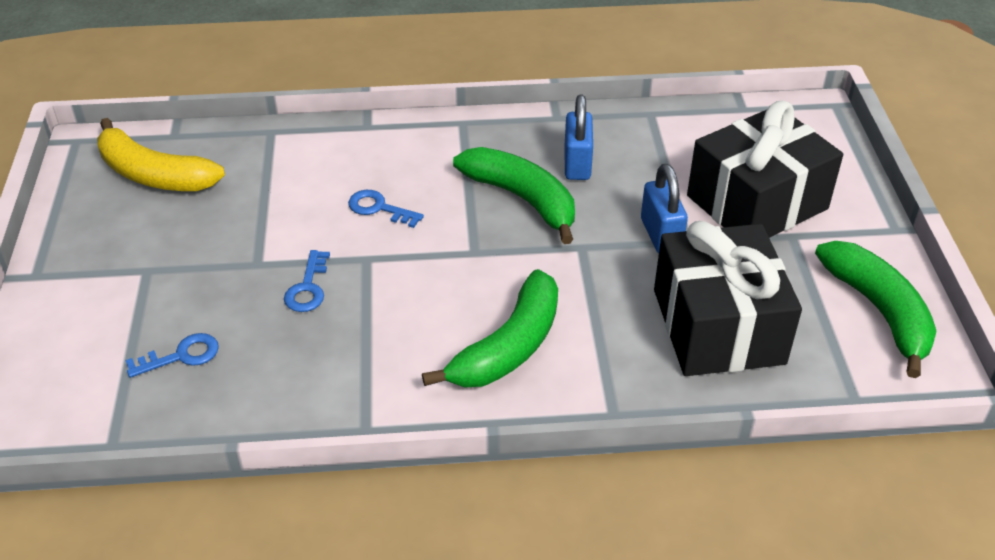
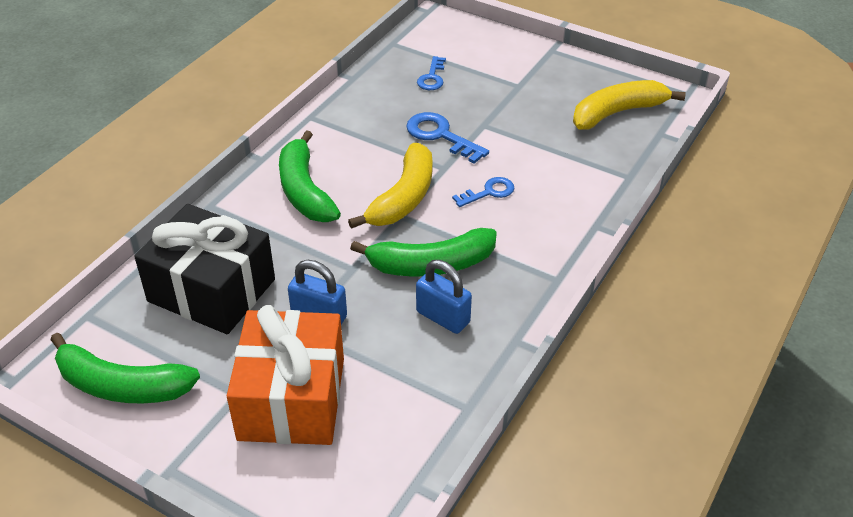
camera: 125 degrees right, 0 degrees up
blue key [284,250,330,312] -> blue key [406,112,489,164], size x1.54
black gift [687,100,843,238] -> orange gift [227,305,344,445]
none -> yellow banana [348,143,433,229]

